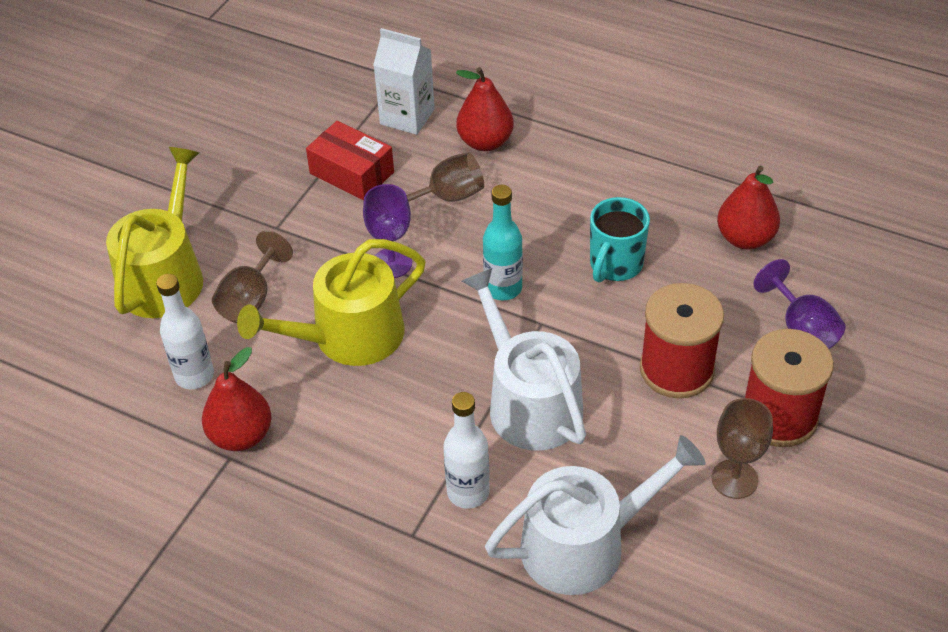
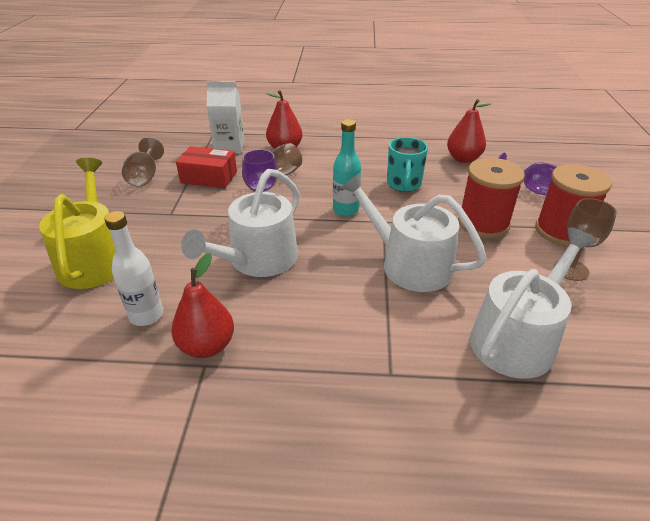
camera: 25 degrees left, 10 degrees down
brown goblet [212,231,293,323] -> brown goblet moved to [122,137,164,187]
yellow watering can [237,239,426,366] -> white watering can [181,169,300,277]
white bottle [444,392,490,509] -> none

